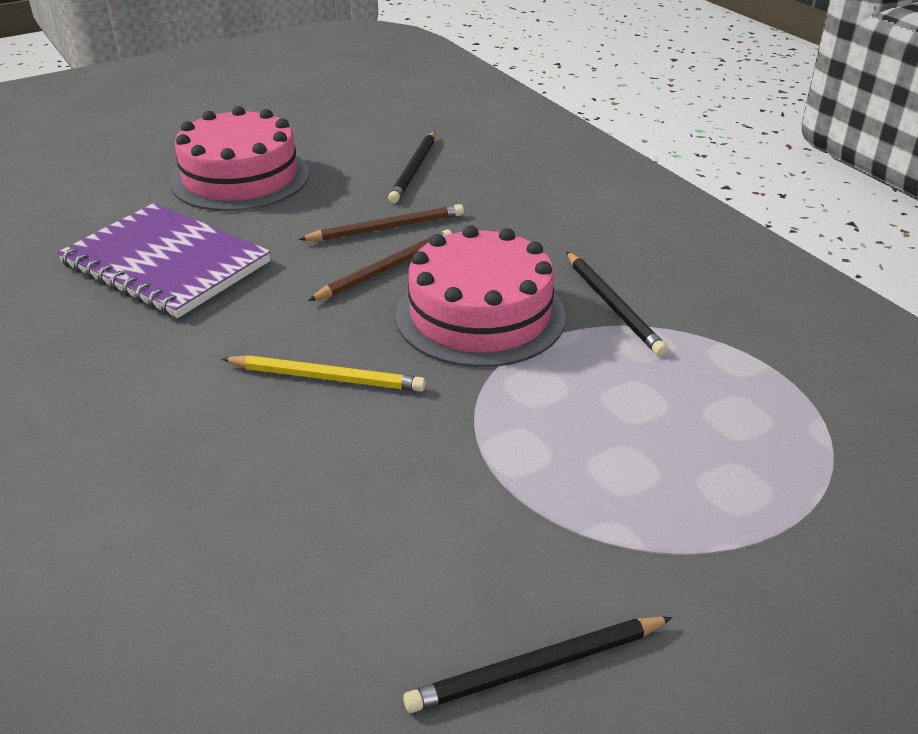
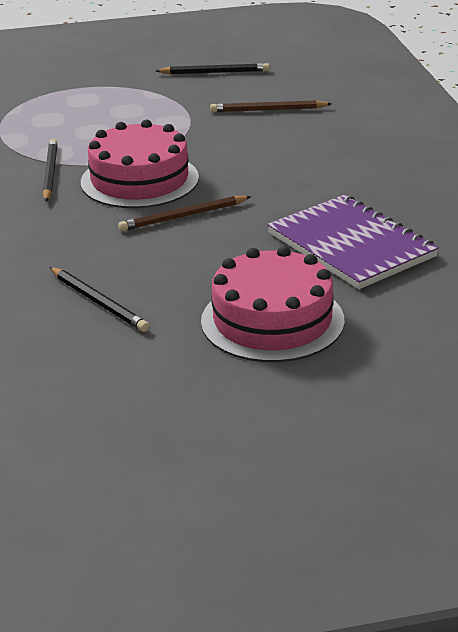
camera: 160 degrees left, 5 degrees down
yellow pencil [222,355,426,392] -> none
brown pencil [298,204,464,241] -> brown pencil moved to [210,100,332,112]
black pencil [388,131,435,203] -> black pencil turned 105 degrees clockwise [49,267,149,332]

